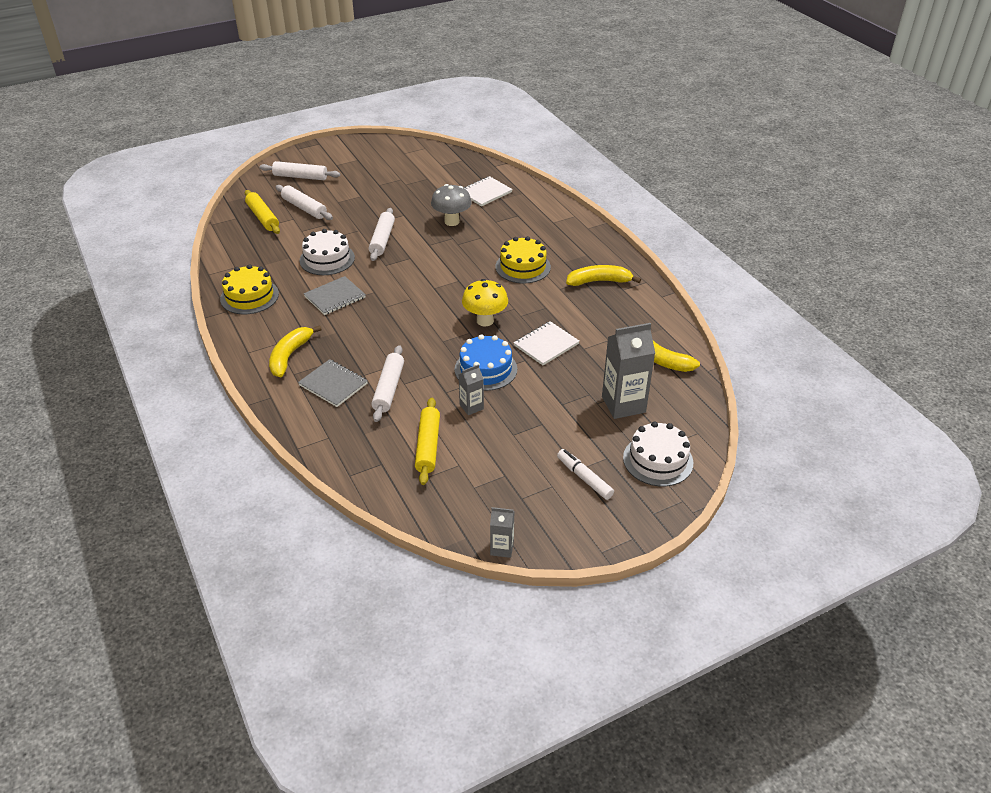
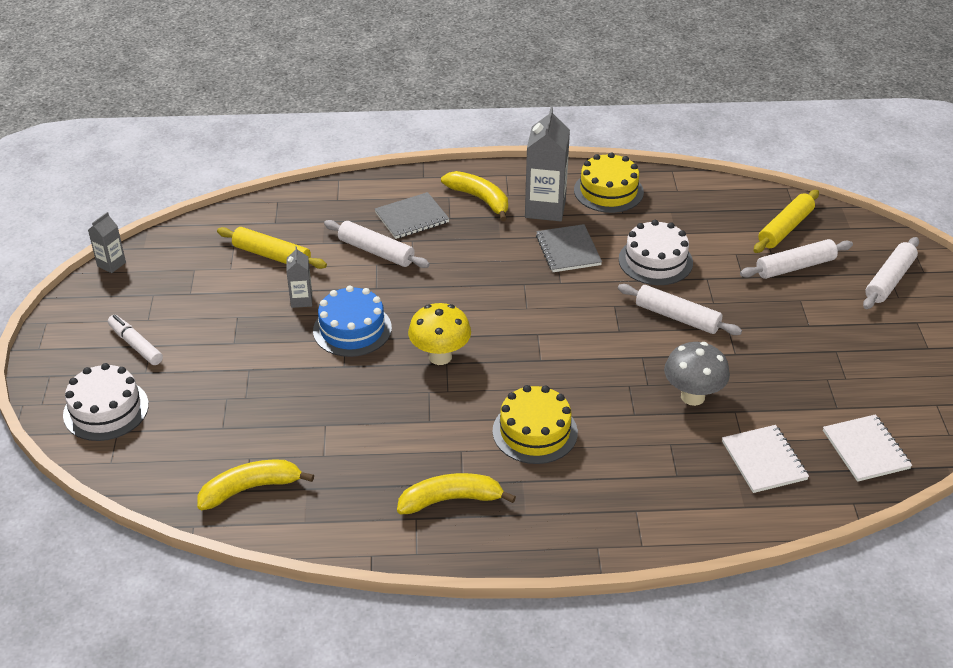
camera: 115 degrees right, 0 degrees up
yellow rolling pin [245,190,280,234] -> yellow rolling pin turned 45 degrees counterclockwise [753,190,819,253]
white notebook [514,321,579,365] -> white notebook moved to [823,414,912,482]
white marker [557,449,614,500] -> white marker turned 120 degrees counterclockwise [108,315,163,365]
yellow banana [566,265,641,286] -> yellow banana turned 120 degrees counterclockwise [397,473,516,514]
grey carton [602,323,655,419] -> grey carton moved to [525,107,570,221]

